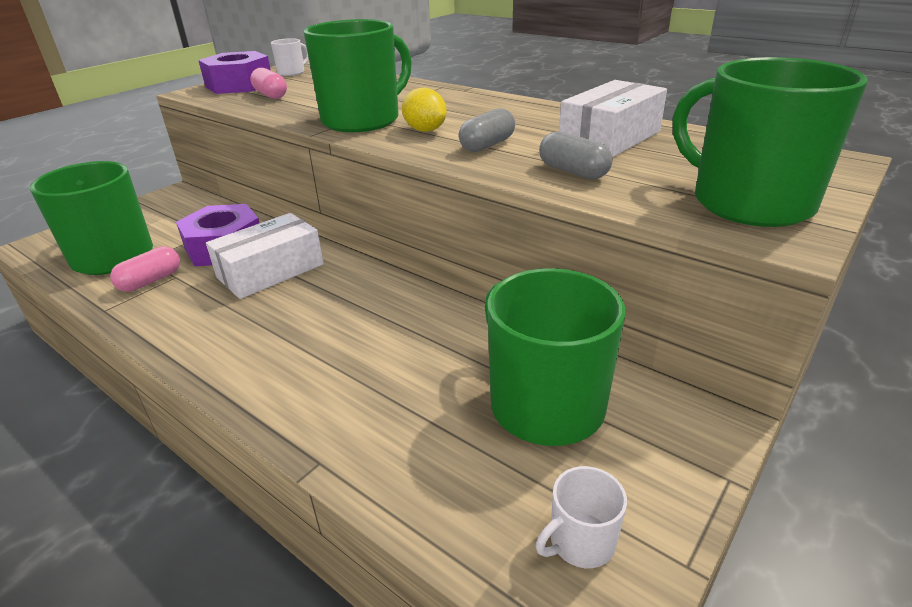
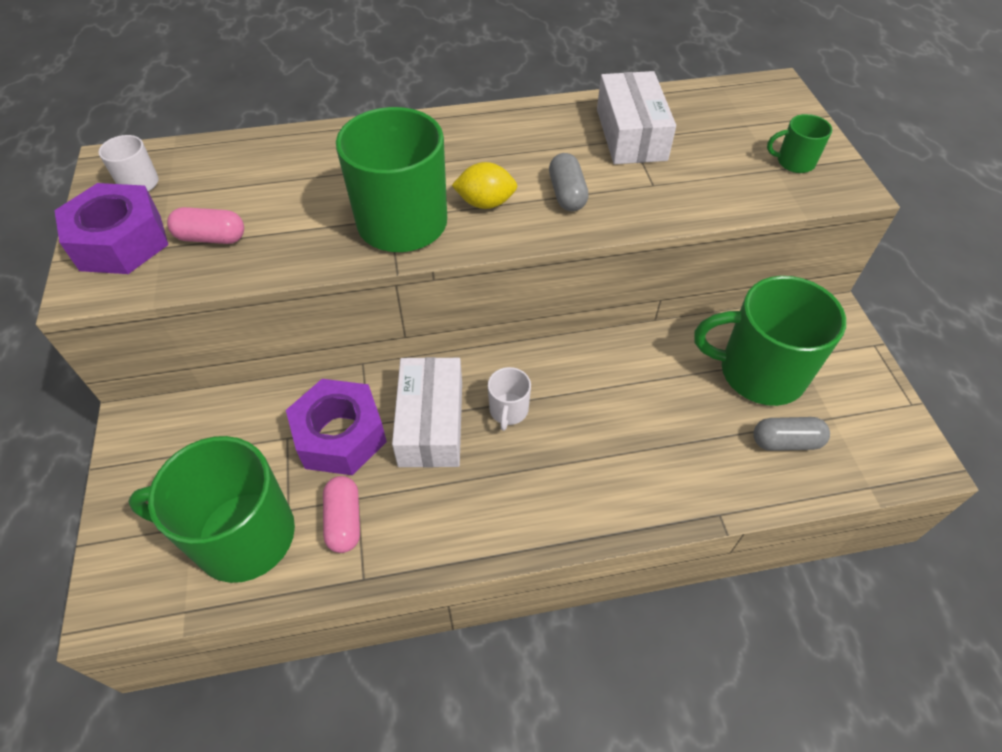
camera: 50 degrees left, 20 degrees up
white mug [536,466,627,568] -> white mug moved to [488,367,531,431]
grey capsule [539,132,613,179] -> grey capsule moved to [753,417,830,451]
green mug [673,57,868,227] -> green mug [767,114,832,173], size x0.45

